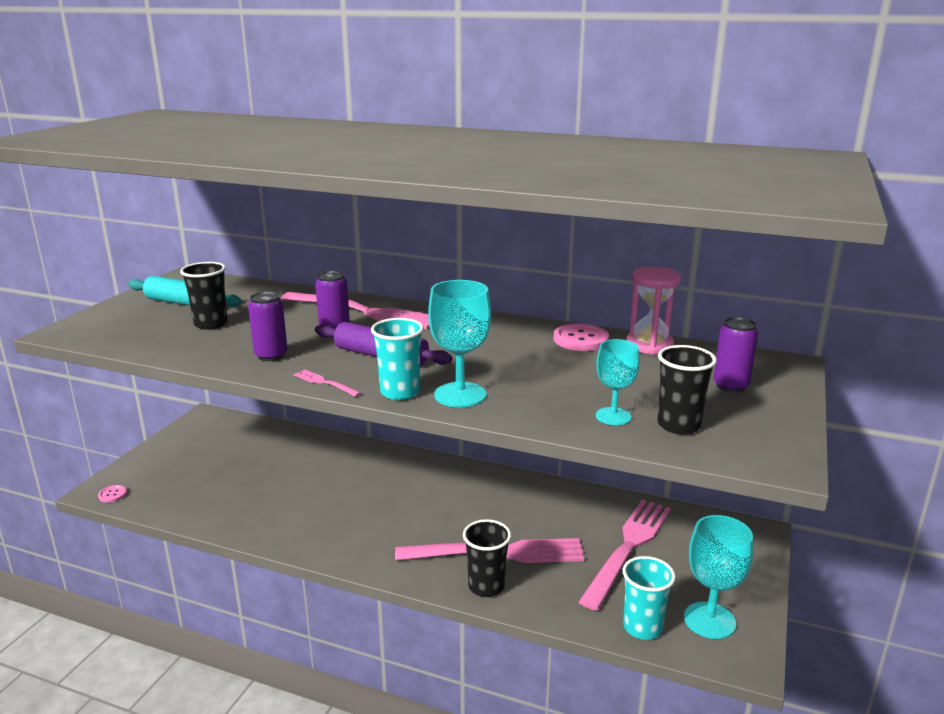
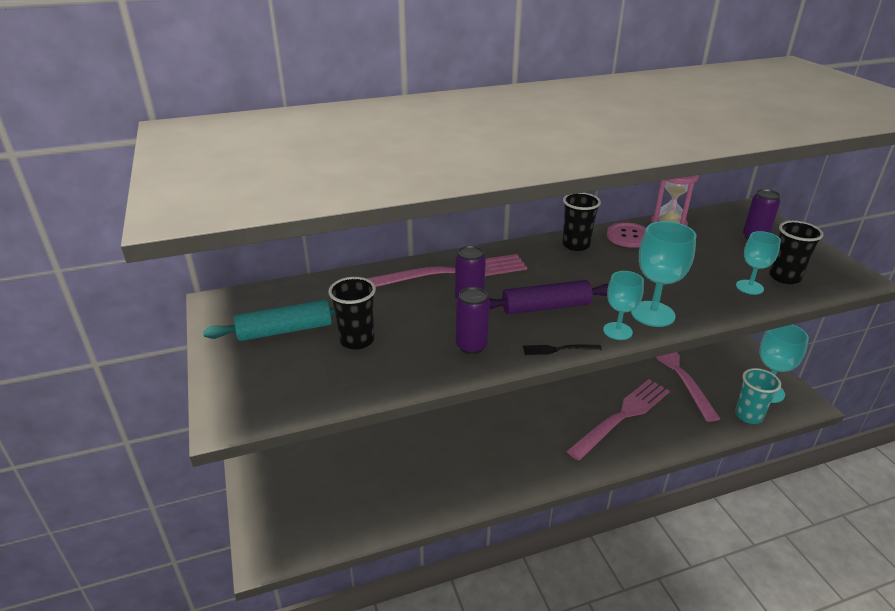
camera: 40 degrees left, 10 degrees up
pink button [98,485,127,503] -> none
pink fork [294,369,361,397] -> black fork [523,345,602,355]
turquoise cup [371,318,424,400] -> turquoise goblet [603,271,644,340]
black cup [463,519,511,597] -> black cup moved to [562,193,601,251]

